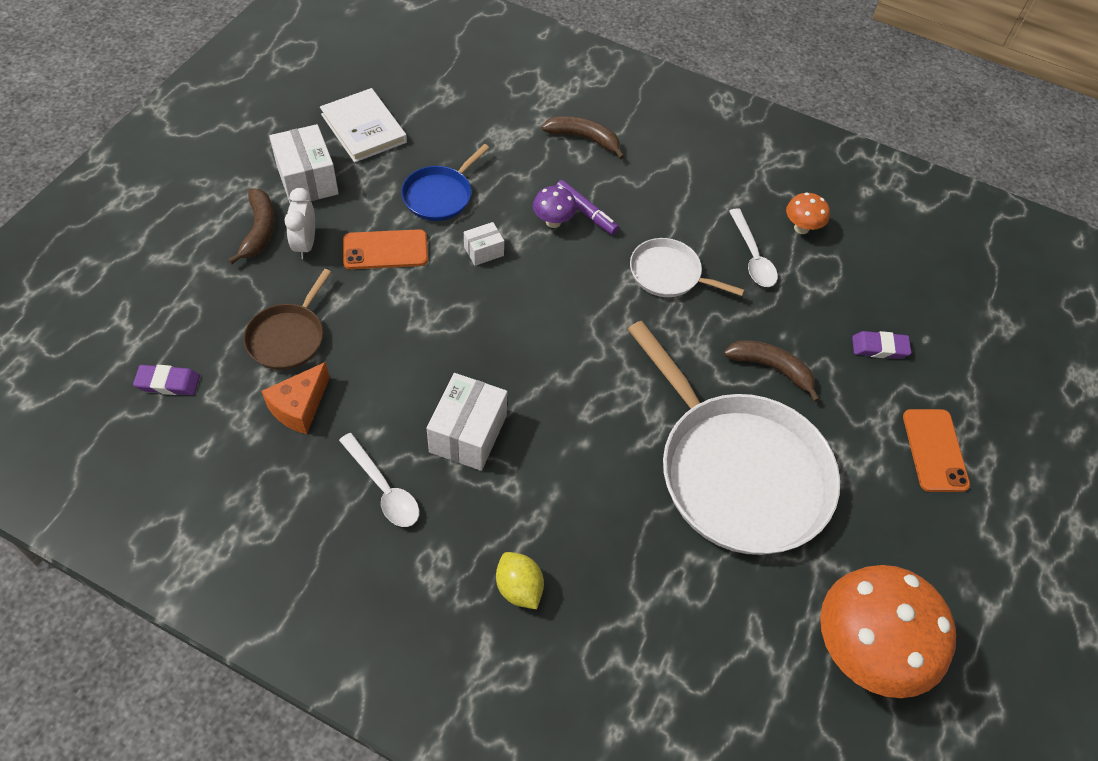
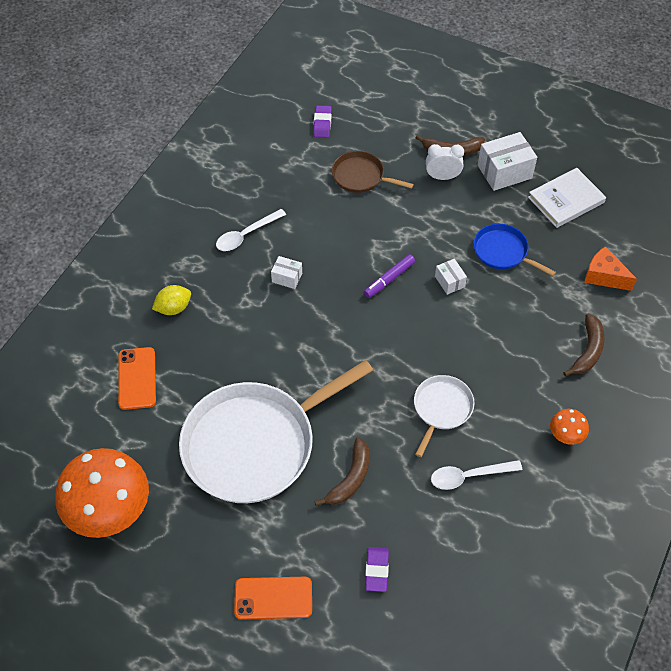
camera: 95 degrees right, 0 degrees up
orange cheese [262,362,330,434] -> orange cheese moved to [584,246,637,291]
orange phone [343,229,428,269] -> orange phone moved to [118,347,156,410]
white box [427,373,508,471] -> white box [271,256,302,289], size x0.54
purple mushroom [533,186,577,228] -> none
purple marker [556,180,619,235] -> purple marker moved to [364,254,415,298]
orange mushroom [786,192,830,234] -> orange mushroom moved to [550,409,589,445]

